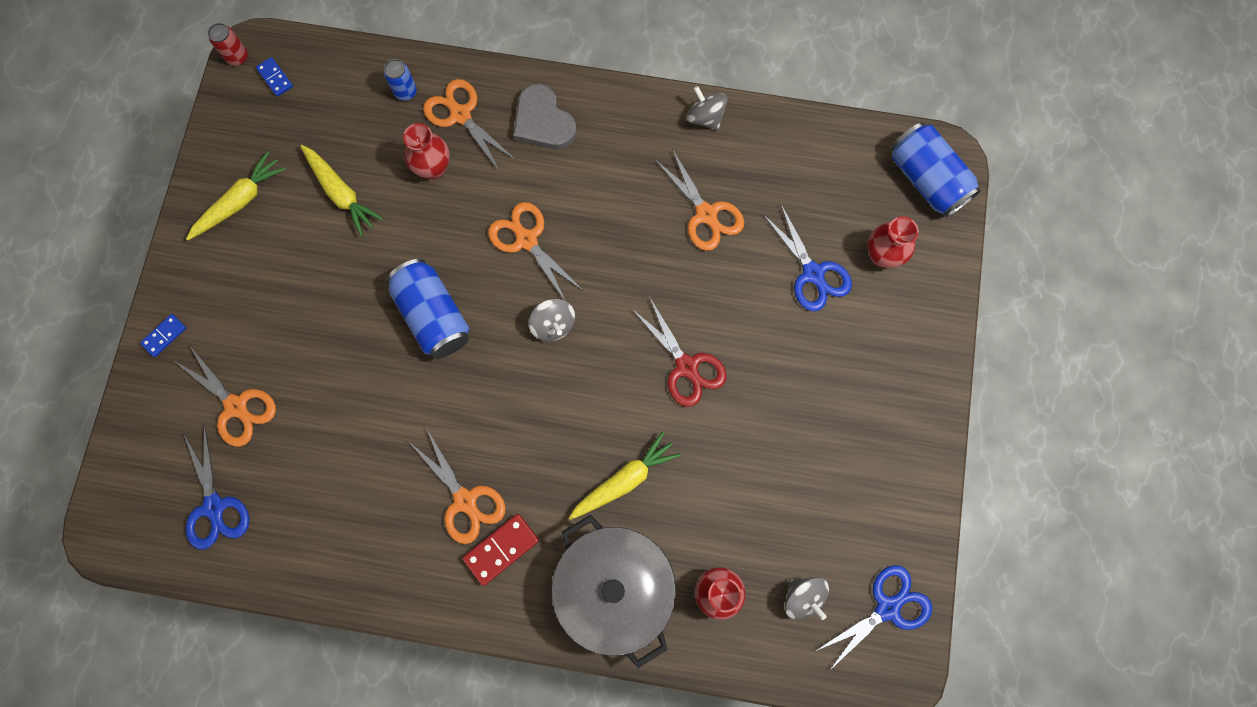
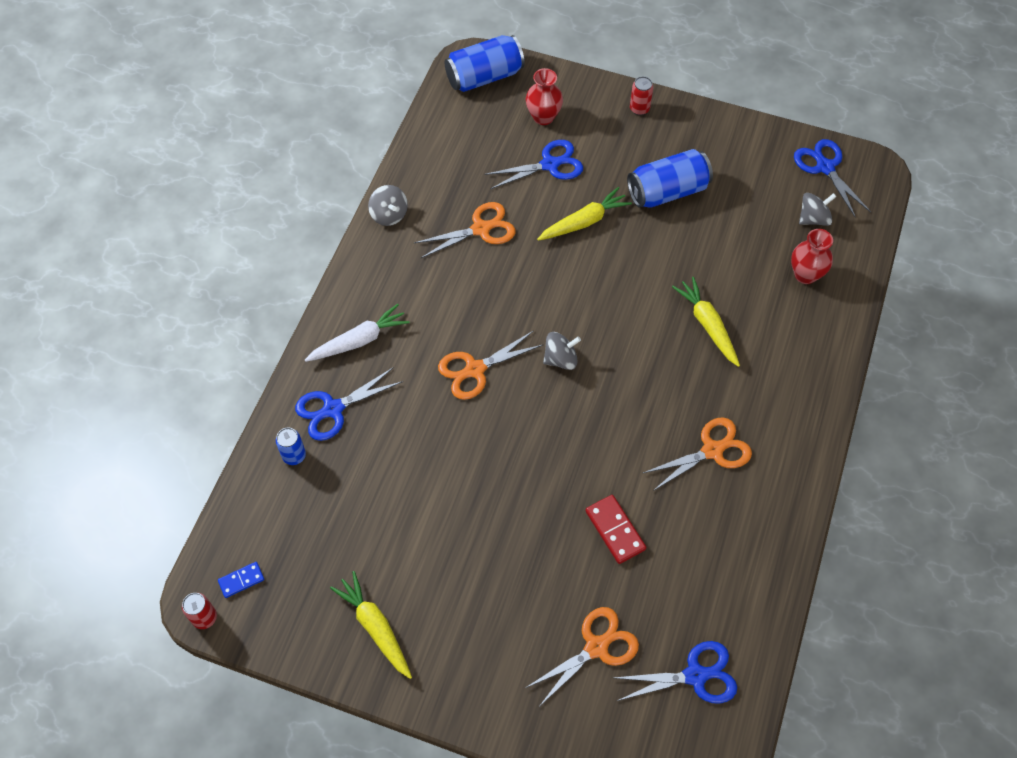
camera: 80 degrees left, 15 degrees down
blue domino [140,314,186,357] -> none
yellow carrot [301,145,383,236] -> yellow carrot moved to [537,187,632,241]
blue can [387,259,469,359] -> blue can moved to [627,149,713,208]
red vase [403,123,450,179] -> none
orange scissors [423,79,516,172] -> blue scissors [295,367,403,441]
red domino [462,514,539,586] -> red domino moved to [585,495,646,564]
grey heart [513,84,576,149] -> white carrot [305,304,410,362]
grey pot [552,515,676,668] -> none
red scissors [632,298,727,407] -> none
grey spinning top [687,86,728,130] -> grey spinning top turned 90 degrees counterclockwise [368,185,408,226]
none -> red can [630,76,653,115]

